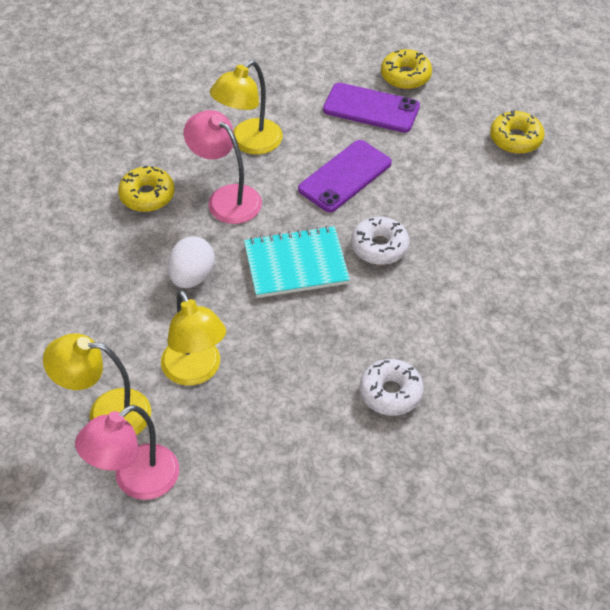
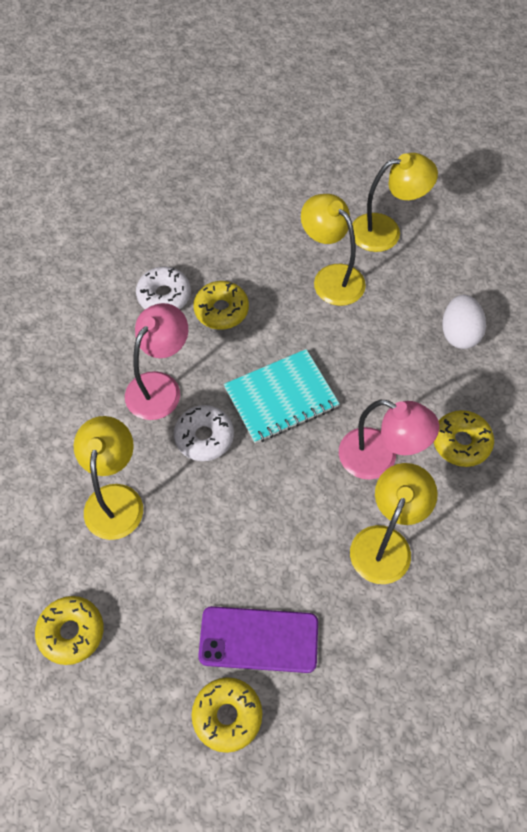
camera: 165 degrees right, 10 degrees up
pink lamp [75,405,179,500] -> pink lamp moved to [125,303,188,420]
white egg [168,236,215,288] -> white egg moved to [442,295,486,349]
purple phone [298,140,392,212] -> none
none -> yellow lamp [74,416,143,540]
none -> yellow donut [194,281,249,330]

